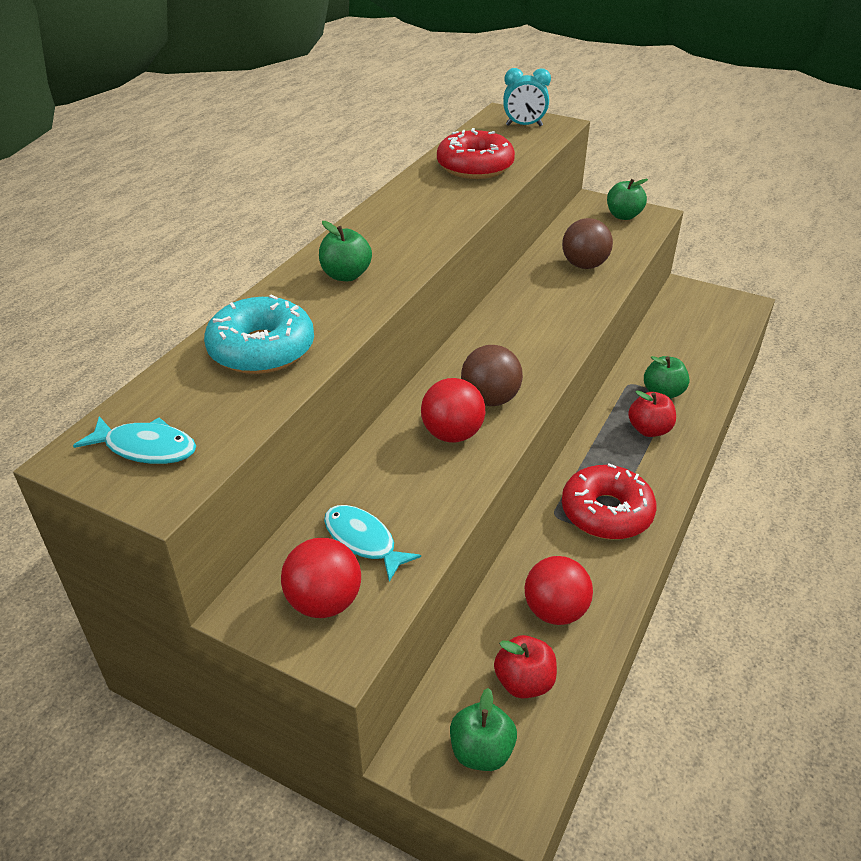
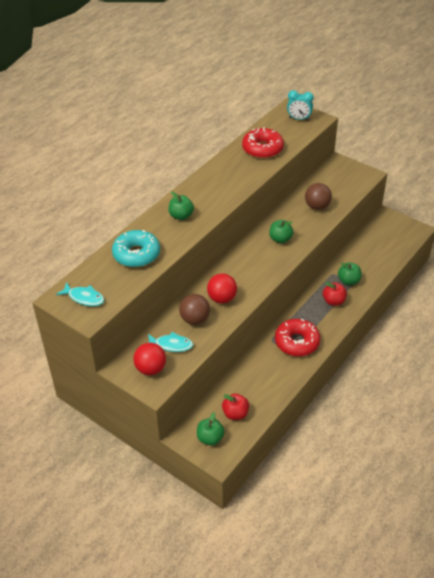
camera: 10 degrees right, 5 degrees up
turquoise fish [324,505,421,582] -> turquoise fish turned 135 degrees clockwise [148,332,193,352]
brown ball [461,345,523,406] -> brown ball moved to [179,294,210,325]
red ball [525,556,593,625] -> none
green apple [607,179,648,220] -> green apple moved to [269,220,293,243]

